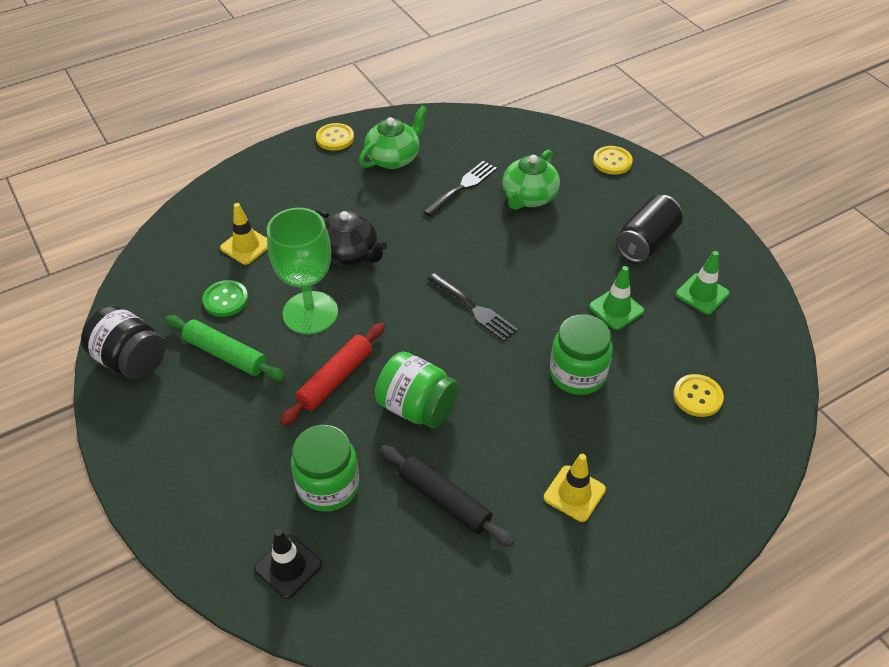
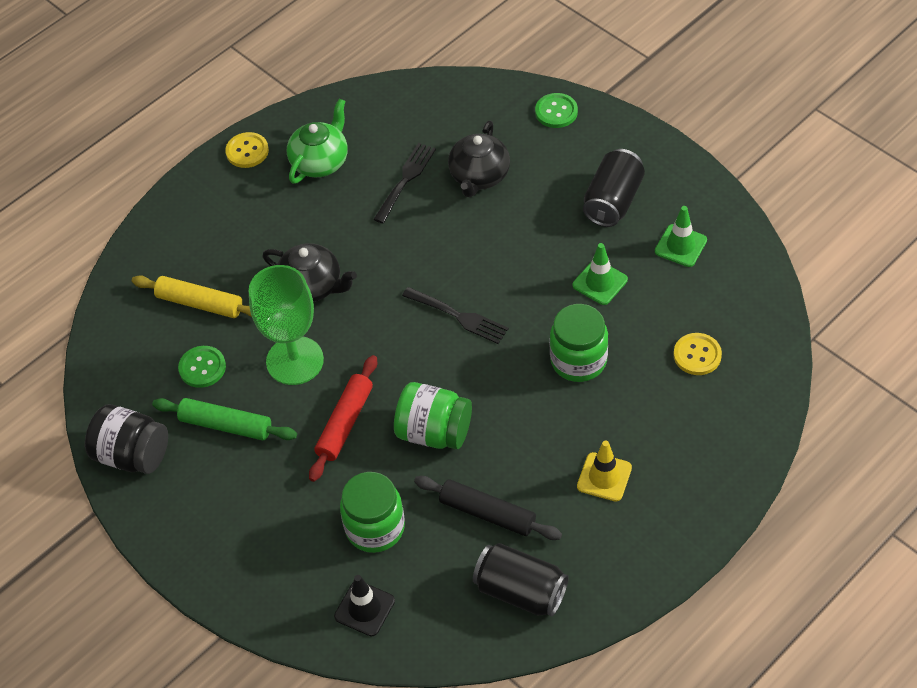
camera: 10 degrees left, 5 degrees up
yellow traffic cone [220,203,267,265] -> yellow rolling pin [132,275,252,318]
green teapot [502,150,560,210] -> black teapot [448,121,510,197]
yellow button [593,146,633,174] -> green button [535,93,578,128]
none -> black can [473,543,569,617]

